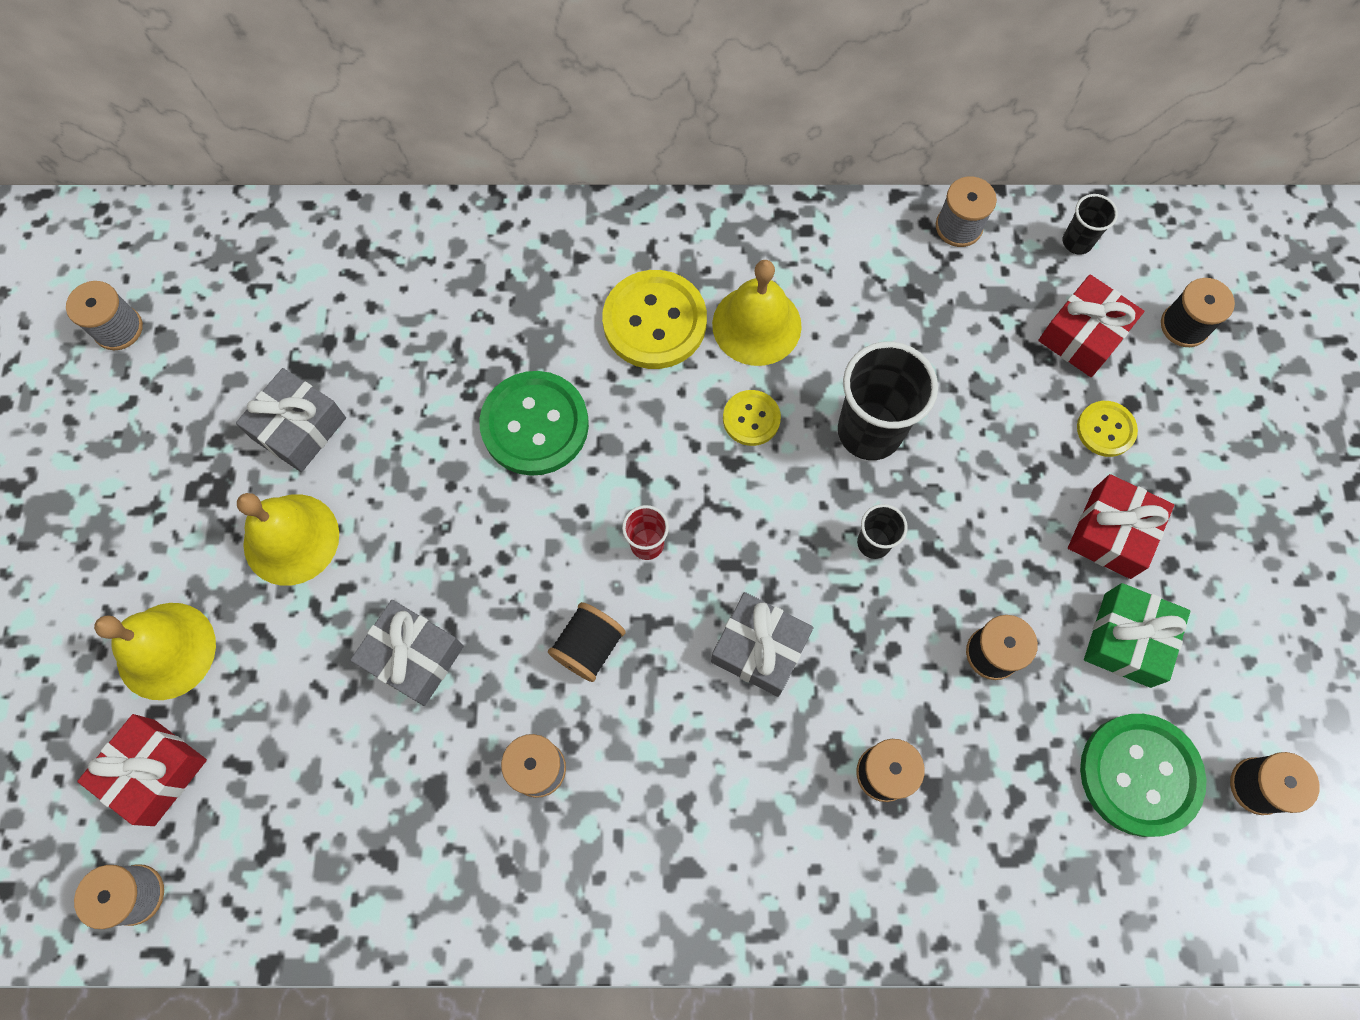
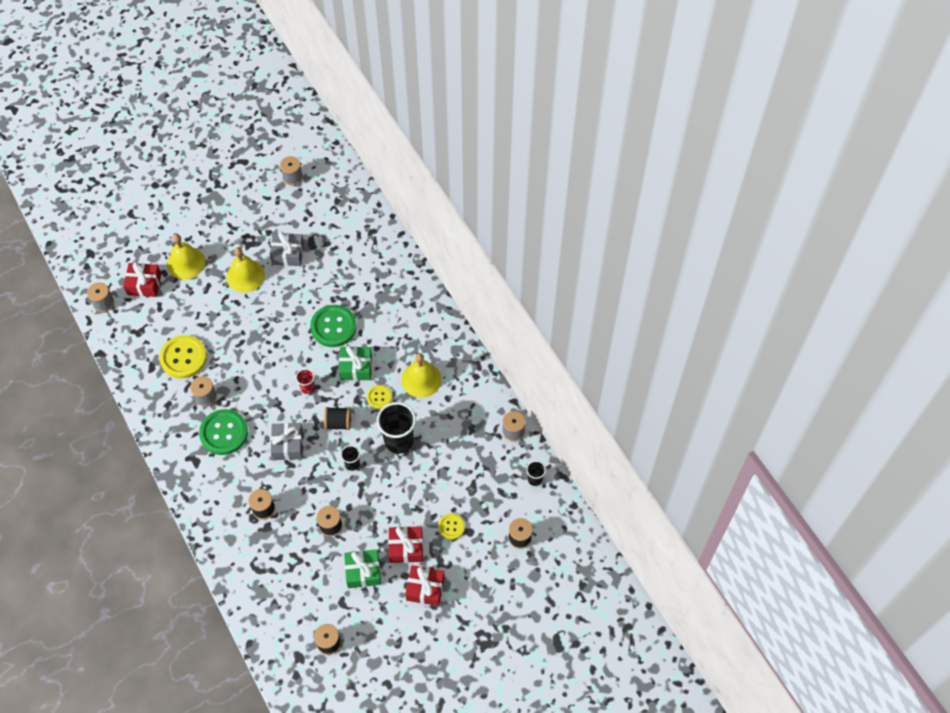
camera: 60 degrees right, 10 degrees down
grey gift [350,600,464,706] -> none
black spool [548,602,626,682] -> black spool moved to [324,407,351,430]
yellow button [602,270,707,369] -> yellow button moved to [159,335,207,379]
red gift [1038,274,1144,377] -> red gift moved to [405,565,445,606]
green button [1080,714,1207,837] -> green button moved to [199,409,248,455]
none -> green gift [339,346,372,381]

